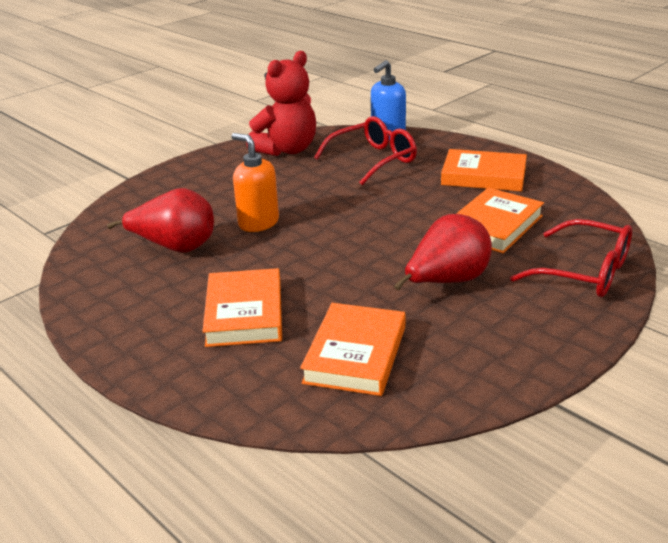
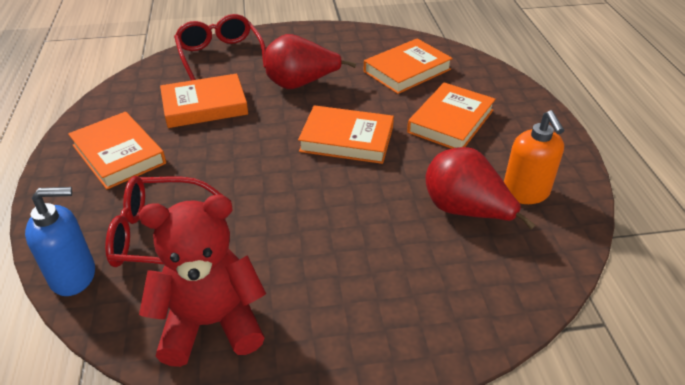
camera: 145 degrees left, 10 degrees up
orange soap dispenser [231,133,279,232] -> orange soap dispenser moved to [504,110,564,204]
none -> orange book [298,105,394,164]

